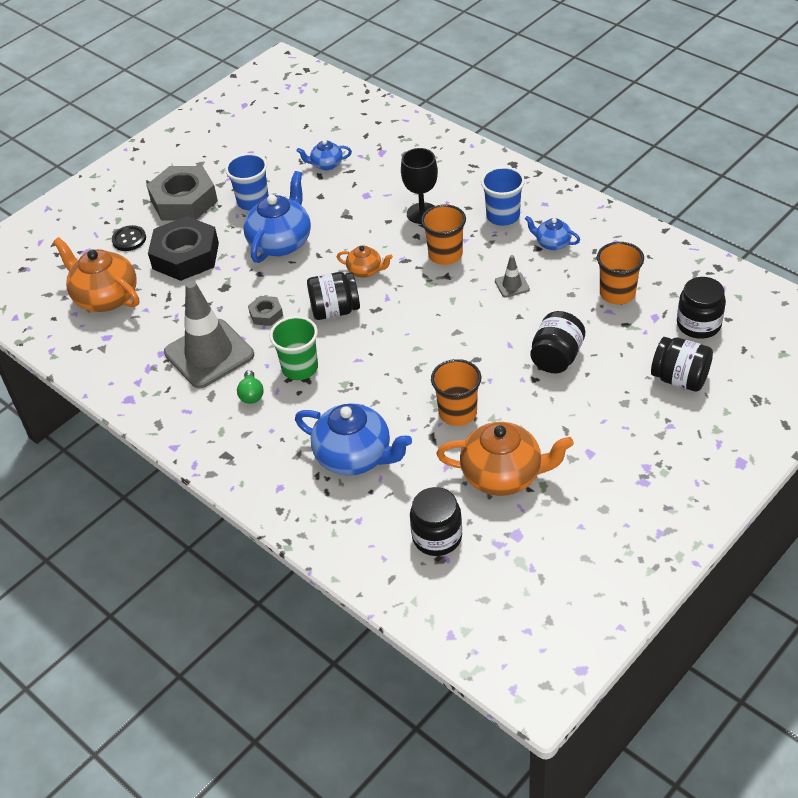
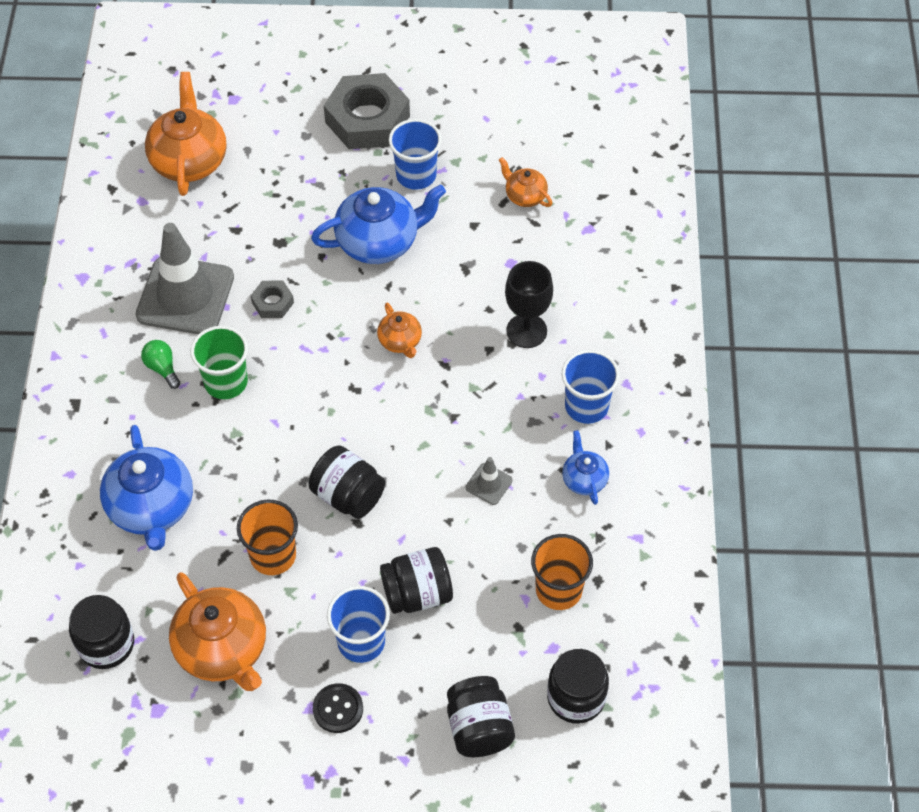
camera: 45 degrees right, 10 degrees up
black button [112,225,146,251] -> black button moved to [313,683,363,733]
black nut [148,216,219,281] -> none
green light bulb [237,370,264,404] -> green light bulb turned 105 degrees clockwise [141,340,180,389]
blue teapot [297,140,352,170] -> orange teapot [499,157,552,207]
black jar [307,272,360,320] -> black jar moved to [309,445,385,519]
orange cup [421,204,466,265] -> none
none -> blue cup [327,586,390,663]

